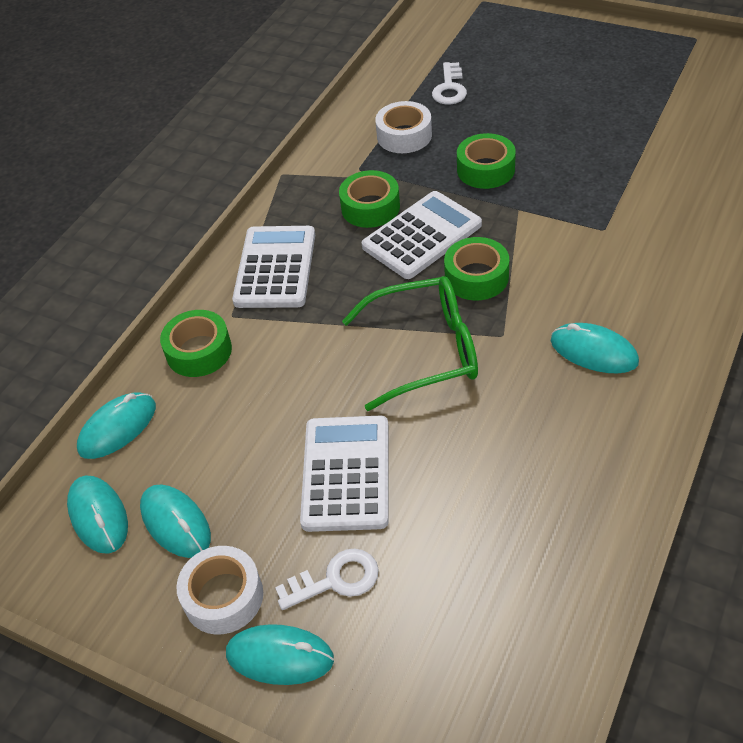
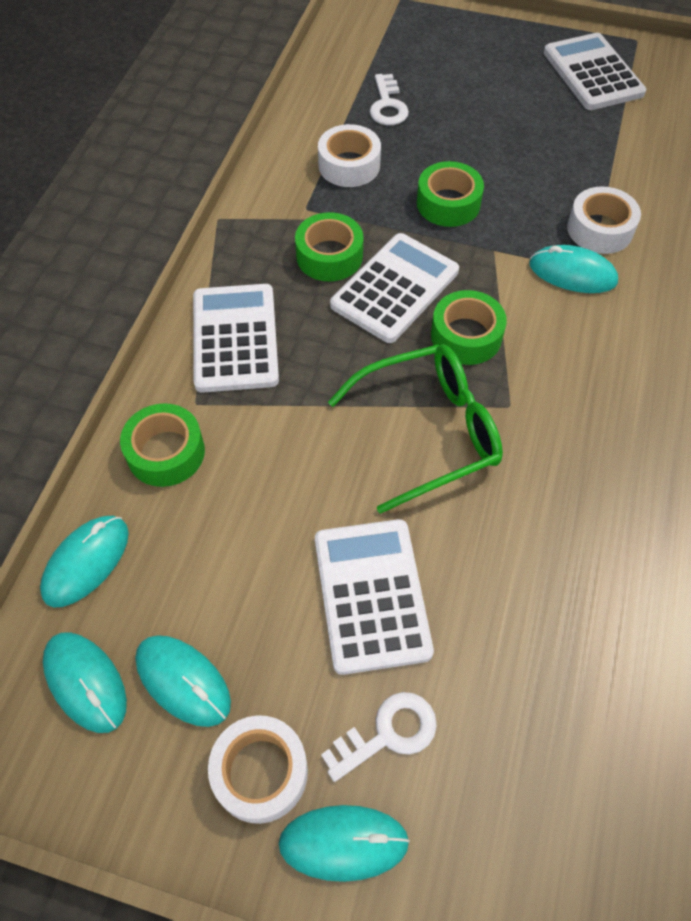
camera: 15 degrees left, 10 degrees up
turquoise mouse [551,323,639,374] -> turquoise mouse moved to [530,245,618,293]
none -> white calculator [544,33,646,110]
none -> white tape [567,186,641,254]

